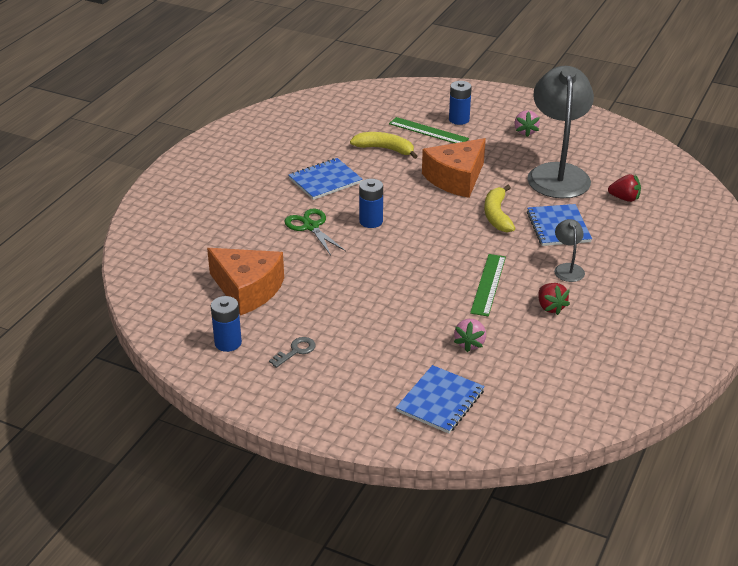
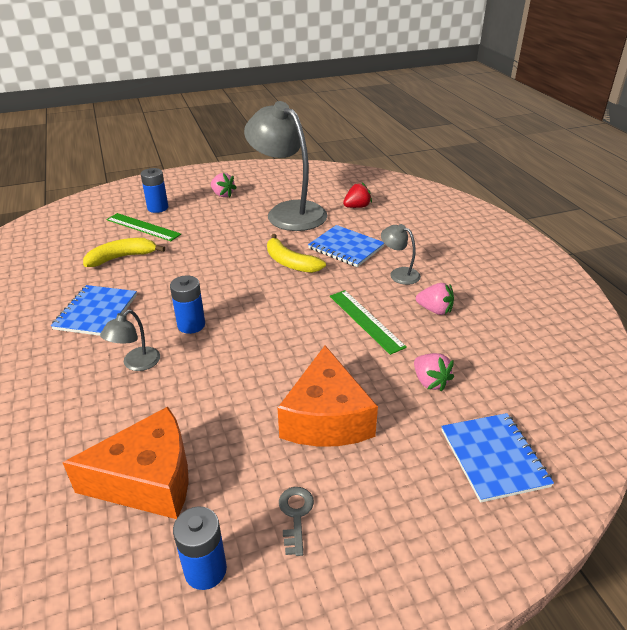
camera: 45 degrees left, 0 degrees up
green scissors [284,209,346,255] -> grey lamp [100,310,160,371]
green ruler [389,117,469,143] -> green ruler turned 45 degrees clockwise [106,213,181,241]
orange cheese [422,138,486,198] -> orange cheese moved to [278,345,378,447]
red strawberry [538,283,570,315] -> pink strawberry [416,283,454,315]

